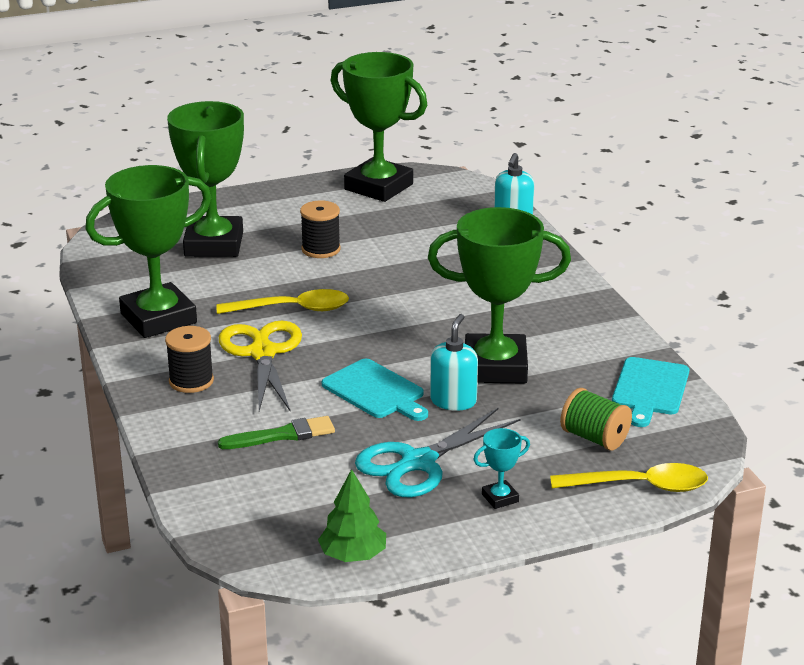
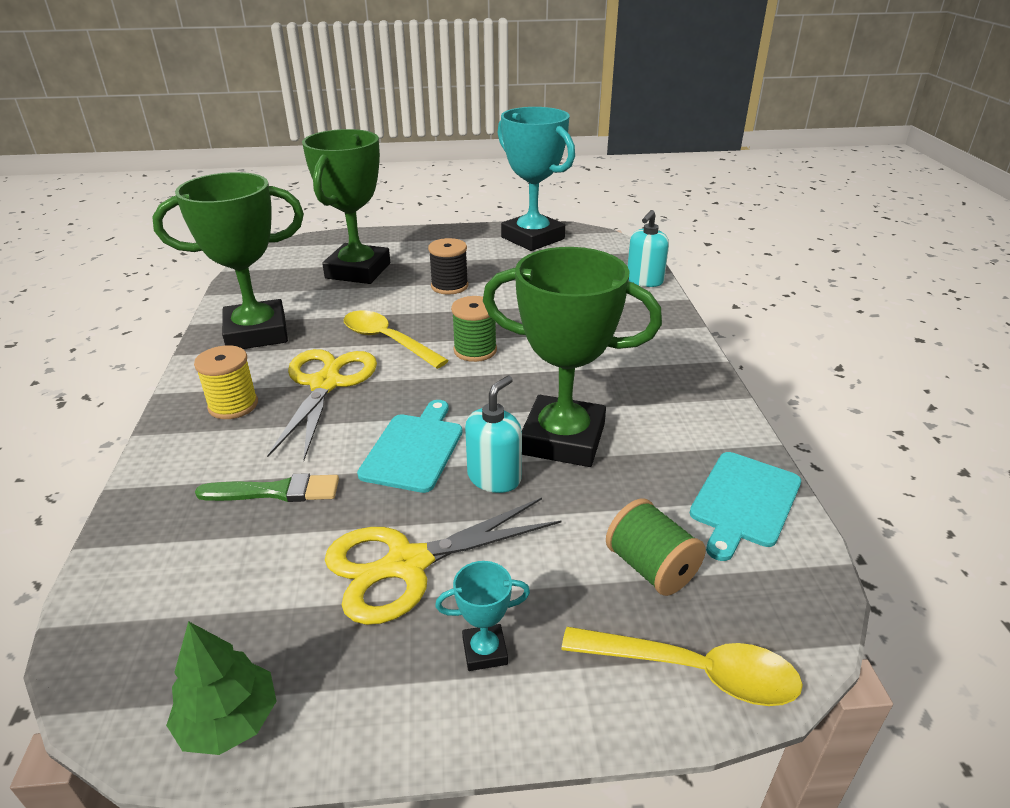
camera: 15 degrees right, 5 degrees up
black spool [165,326,214,393] -> yellow spool [194,345,258,419]
yellow spoon [217,289,349,314] -> yellow spoon turned 150 degrees counterclockwise [343,310,449,369]
turquoise cutting board [322,359,428,421] -> turquoise cutting board turned 135 degrees counterclockwise [357,400,462,493]
green trophy [331,52,427,202] -> turquoise trophy [498,107,575,251]
turquoise scissors [355,408,520,497] -> yellow scissors [325,497,562,625]
none -> green spool [451,296,497,362]

